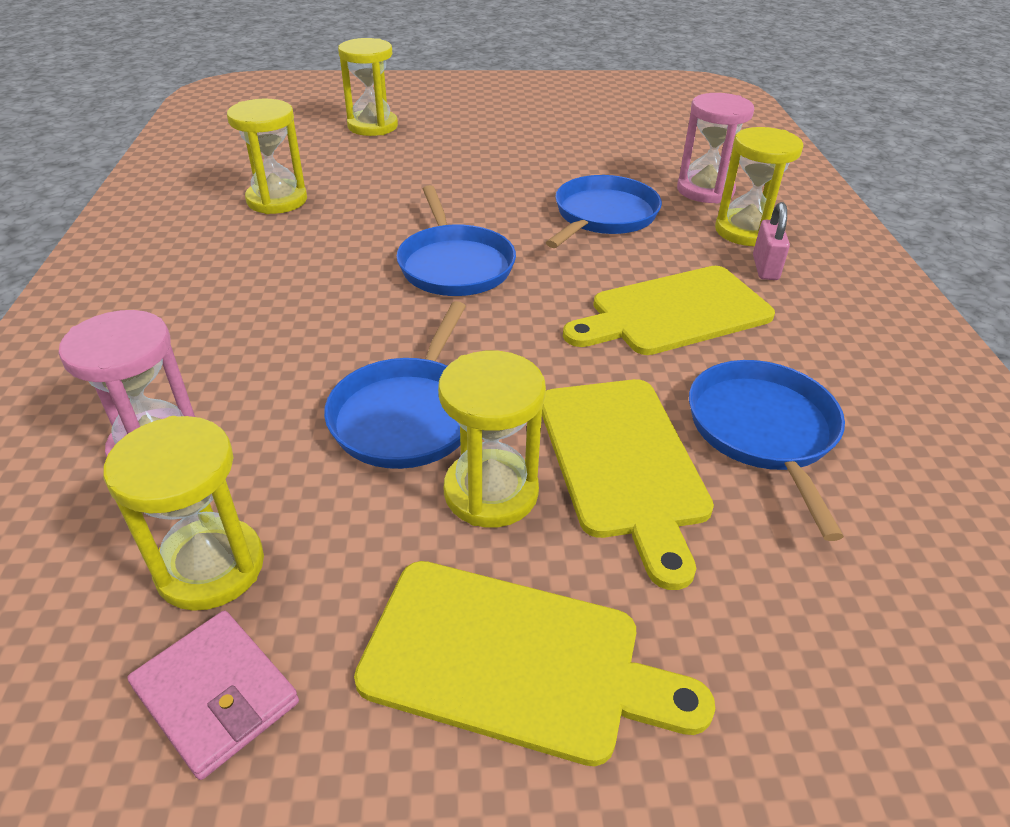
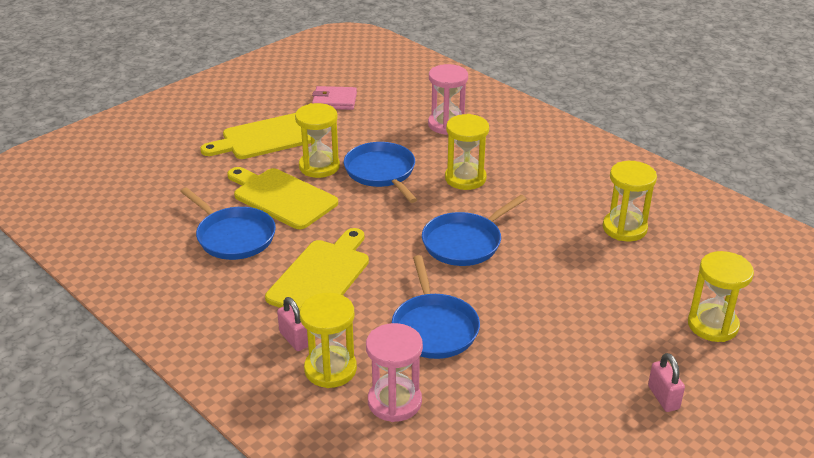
camera: 140 degrees right, 5 degrees down
yellow hourglass [103,416,264,611] -> yellow hourglass moved to [445,114,489,190]
blue pan [396,185,516,296] -> blue pan turned 75 degrees counterclockwise [422,195,526,266]
none -> pink padlock [648,353,685,412]

